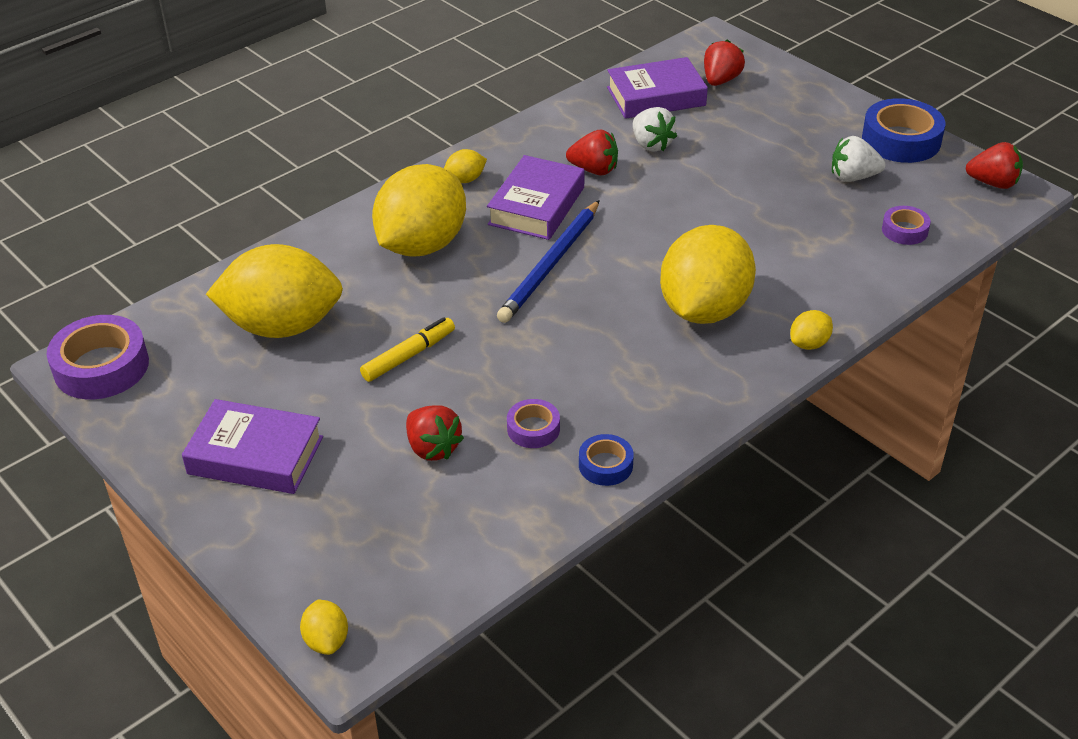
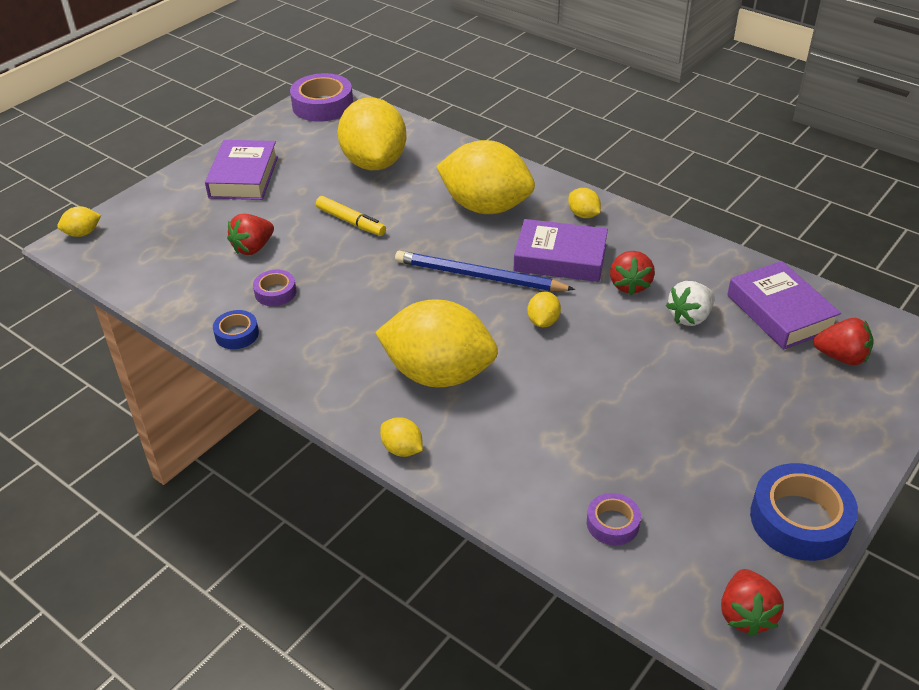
camera: 80 degrees right, 0 degrees up
white strawberry [832,136,886,182] -> none
none -> yellow lemon [527,292,561,327]

